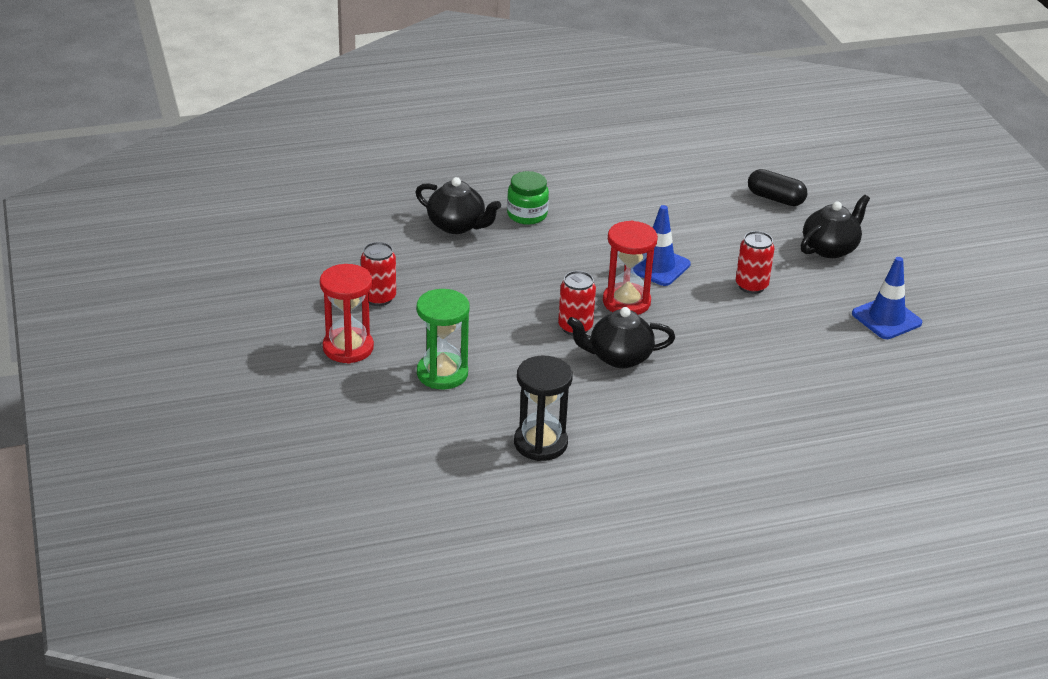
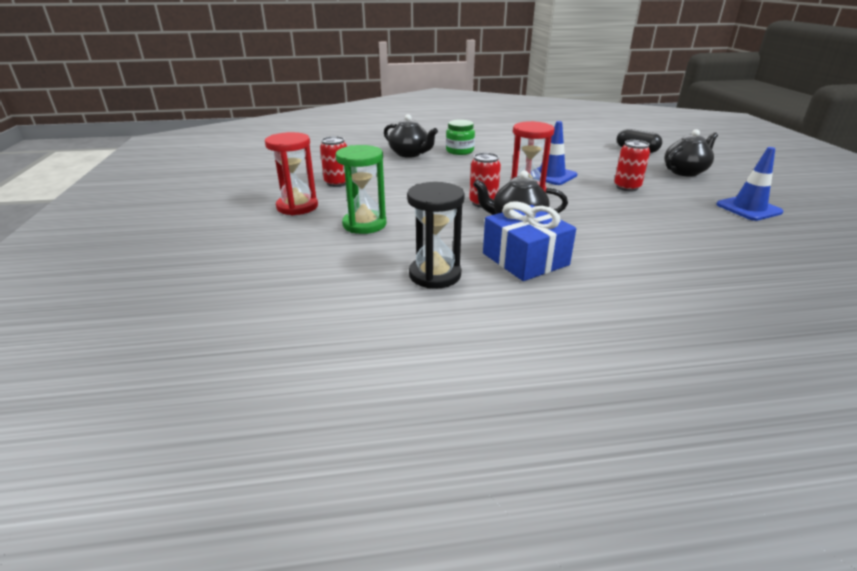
camera: 10 degrees right, 5 degrees down
none -> blue gift [483,201,576,281]

